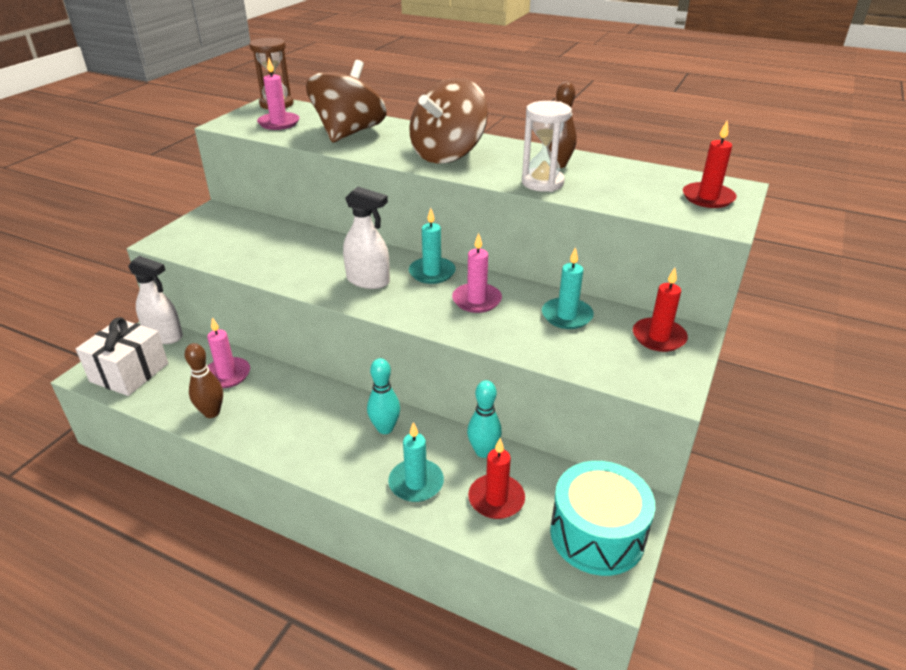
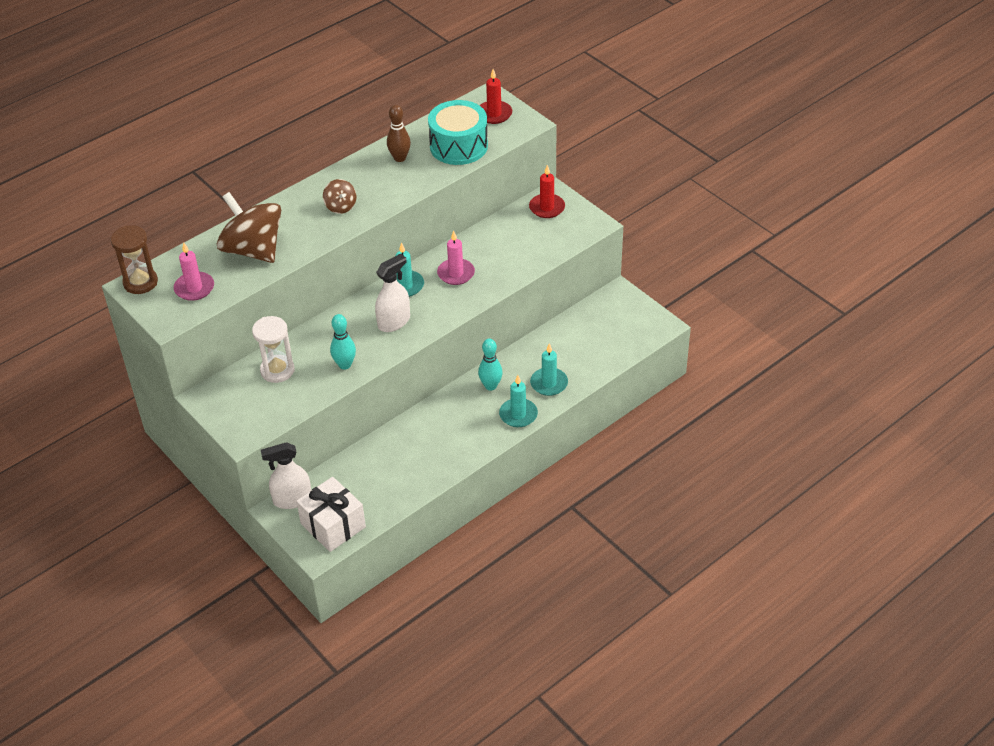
camera: 65 degrees left, 10 degrees up
white spray bottle [128,256,183,344] -> white spray bottle turned 150 degrees counterclockwise [261,442,311,509]
brown bowling pin [185,343,223,418] -> none
pink candle [207,317,250,388] -> none
brown spinning top [409,78,488,164] -> brown spinning top [323,179,356,214], size x0.47
turquoise bowling pin [467,380,502,458] -> turquoise bowling pin moved to [330,314,356,370]
red candle [468,438,525,519] -> none
white hourglass [522,101,572,192] -> white hourglass moved to [252,316,294,383]
turquoise candle [542,247,594,329] -> turquoise candle moved to [499,375,538,427]
turquoise drum [550,461,655,576] -> turquoise drum moved to [428,100,488,165]

